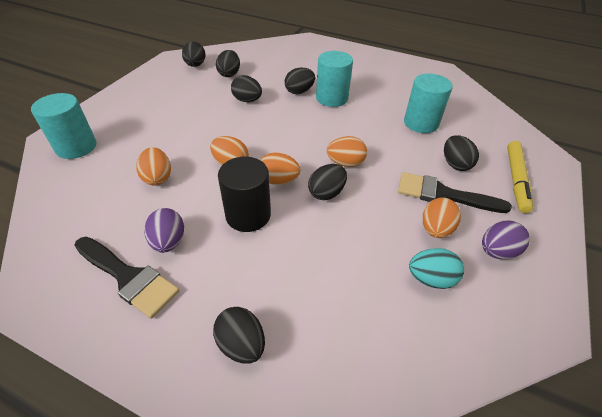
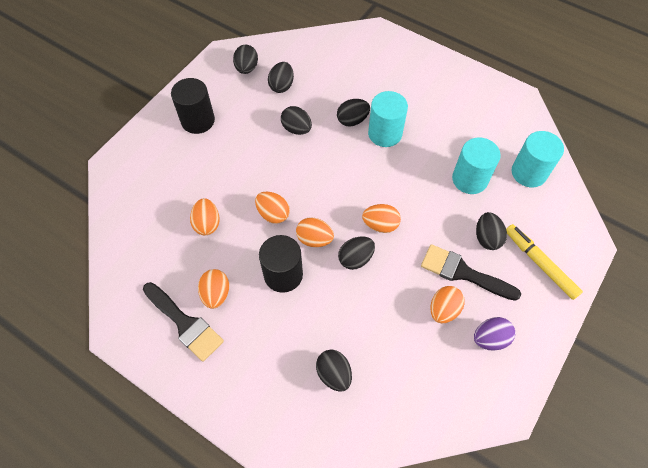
camera: 10 degrees right, 15 degrees up
turquoise cylinder [31,93,96,159] -> turquoise cylinder moved to [512,131,564,187]
purple egg [144,208,184,253] -> orange egg [198,269,229,309]
black egg [213,307,265,364] -> black egg moved to [316,350,352,392]
turquoise egg [409,248,464,289] -> none
yellow marker [507,141,533,213] -> yellow marker turned 120 degrees clockwise [506,224,583,300]
none -> black cylinder [171,78,215,134]

